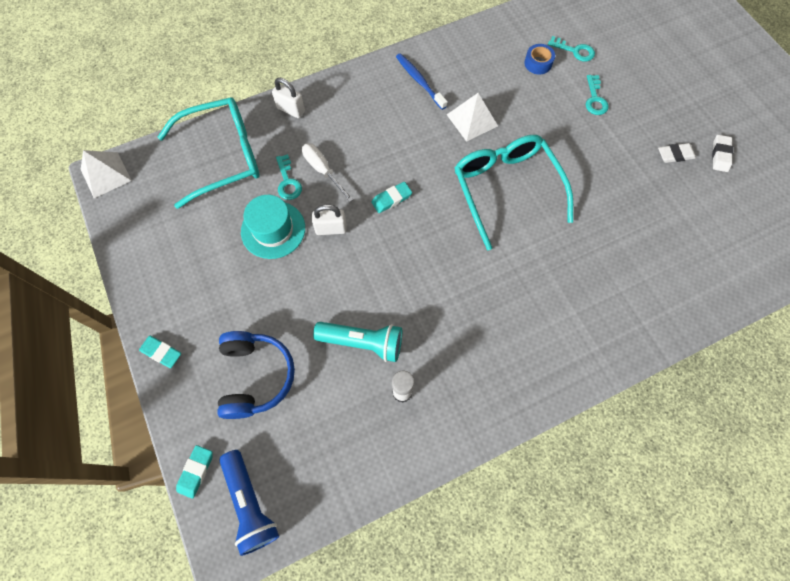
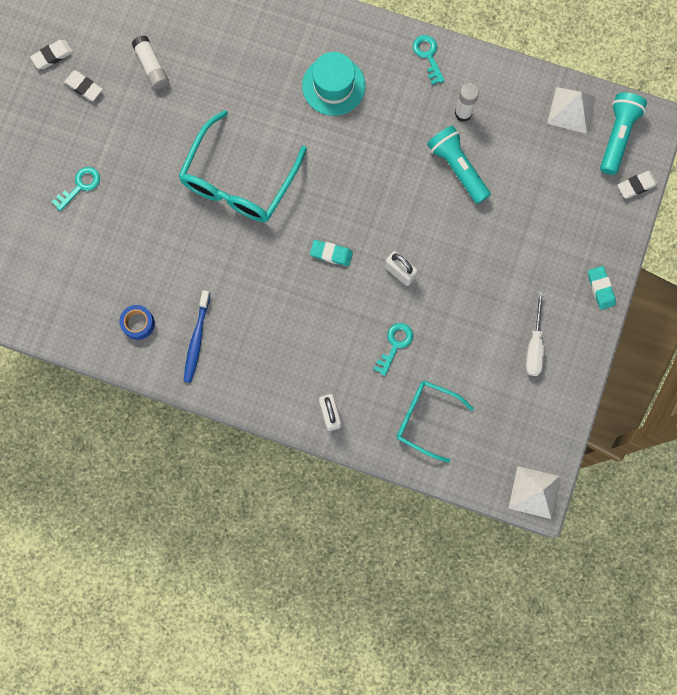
camera: 135 degrees left, 10 degrees up
turquoise glasses [158,97,260,209] -> turquoise glasses [396,381,474,463], size x0.62
turquoise eraser [176,445,213,499] -> white eraser [618,171,658,199]
blue headphones [217,331,295,419] -> none
blue flashlight [219,450,279,556] -> turquoise flashlight [600,93,647,175]
turquoise hat [241,195,305,259] -> turquoise hat moved to [302,52,366,116]
white screwdriver [302,143,354,202] -> white screwdriver moved to [526,292,544,376]
white pyramid [447,93,498,142] -> white pyramid moved to [547,87,596,134]
blue tape [524,44,555,75] -> blue tape moved to [119,305,155,340]
turquoise key [548,36,595,62] -> turquoise key moved to [413,35,445,85]
none -> white glue stick [132,36,169,89]

